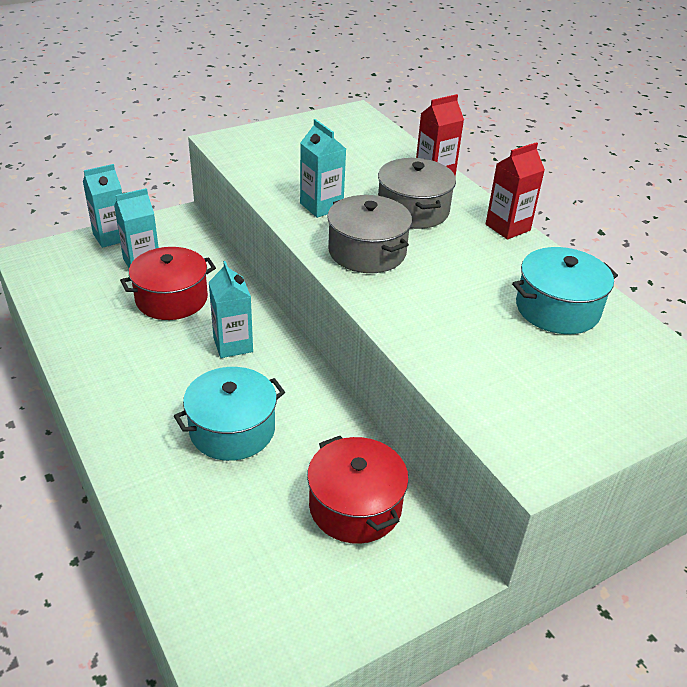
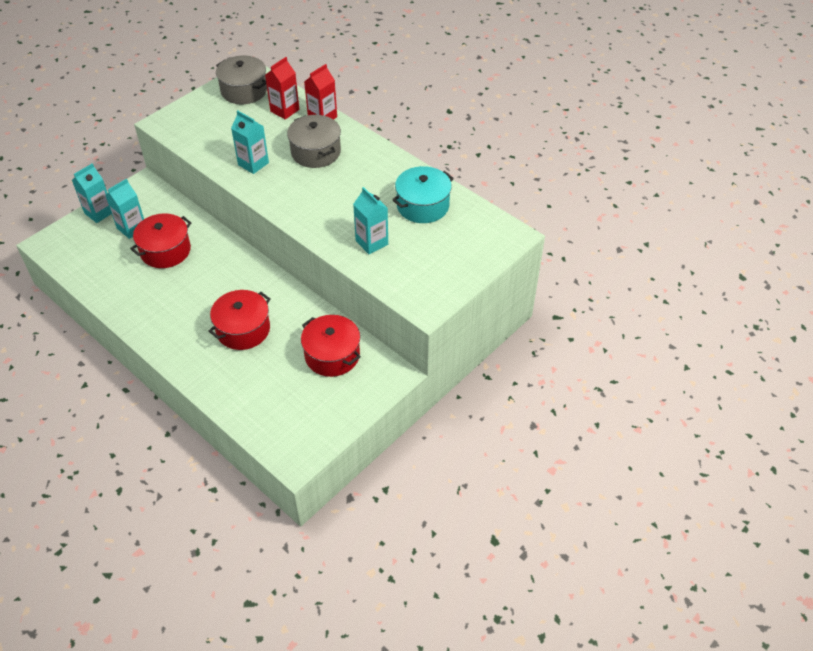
camera: 15 degrees left, 10 degrees up
turquoise pot [174,367,285,461] -> red pot [209,290,271,350]
turquoise carton [209,261,253,358] -> turquoise carton moved to [353,187,388,254]
grey pot [327,195,412,273] -> grey pot moved to [216,56,267,104]
red carton [486,142,545,239] -> red carton moved to [265,57,299,120]

